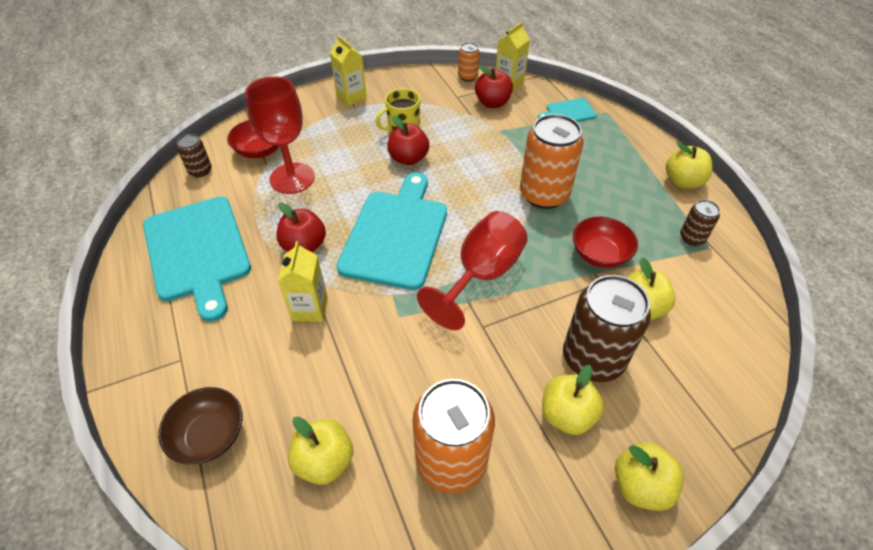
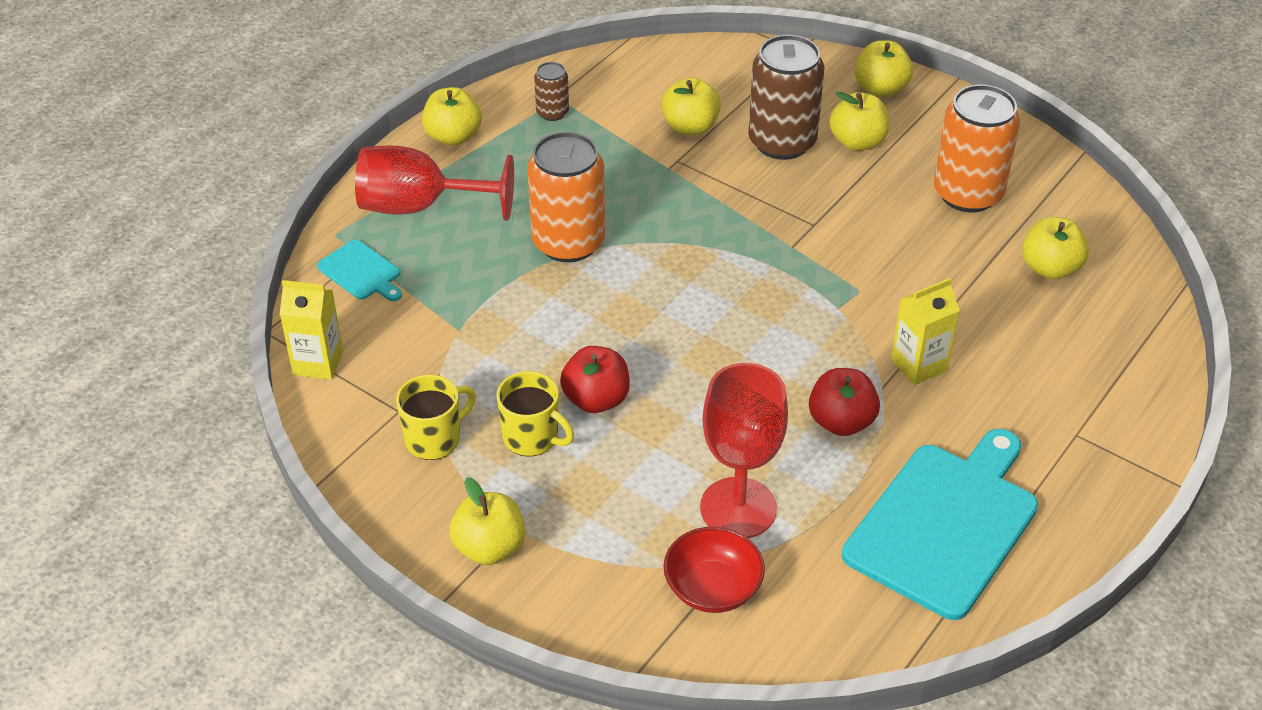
camera: 120 degrees left, 5 degrees down
brown bowl [158,387,243,464] -> none
brown can [177,134,211,177] -> none
yellow carton [330,35,367,106] -> yellow apple [450,477,525,565]
turquoise cutting board [337,172,447,290] -> none
red goblet [417,211,528,330] -> red goblet moved to [355,145,514,221]
orange can [458,42,480,81] -> none
red apple [475,65,513,108] -> none
red bowl [573,216,638,268] -> none
none -> yellow mug [396,374,476,460]

